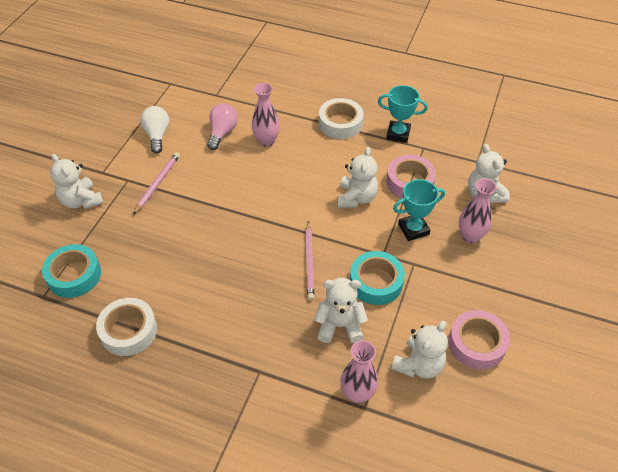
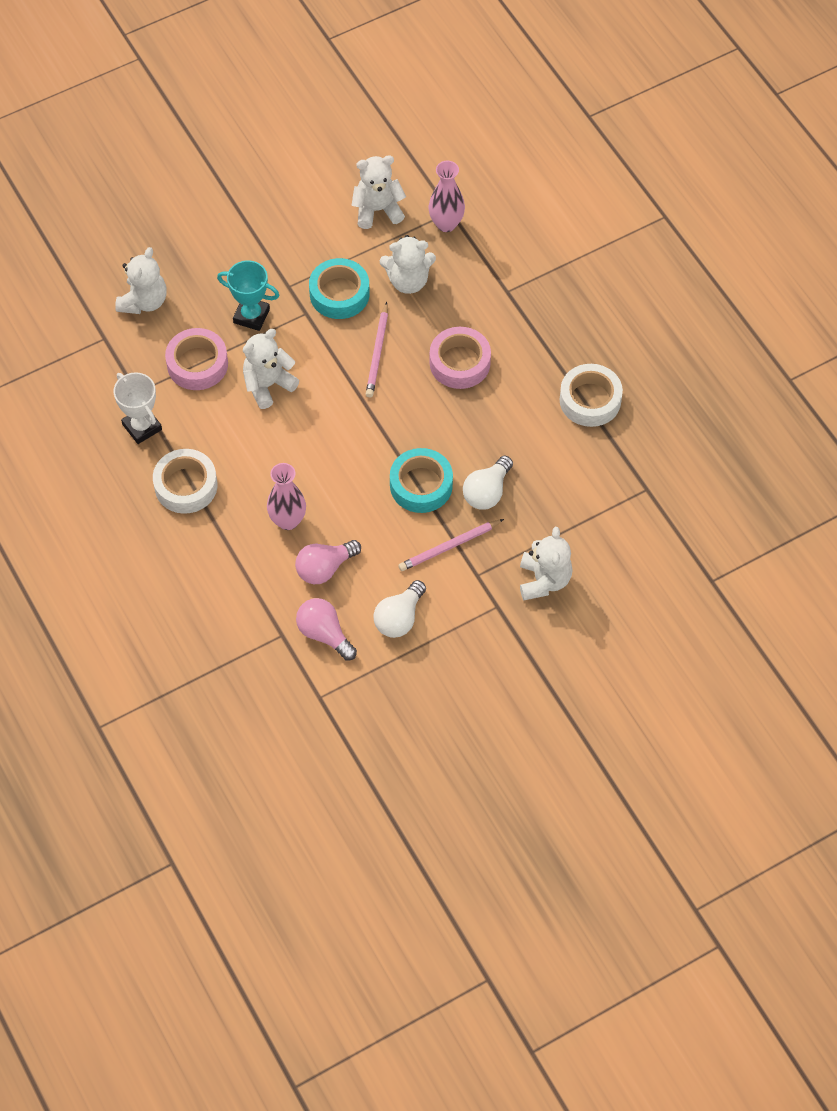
camera: 140 degrees left, 10 degrees up
turquoise tape [42,244,101,298] -> turquoise tape moved to [390,448,453,513]
pink pencil [305,221,314,300] -> pink pencil turned 150 degrees clockwise [366,302,388,397]
white teddy bear [314,278,368,343] -> white teddy bear turned 45 degrees counterclockwise [380,235,436,294]
turquoise trophy [378,85,428,143] -> white trophy [114,372,162,444]
pink tape [448,310,510,370] -> pink tape moved to [430,327,491,389]
pink vase [459,178,497,243] -> none
none -> pink light bulb [296,598,357,661]
none -> white light bulb [463,456,513,510]

